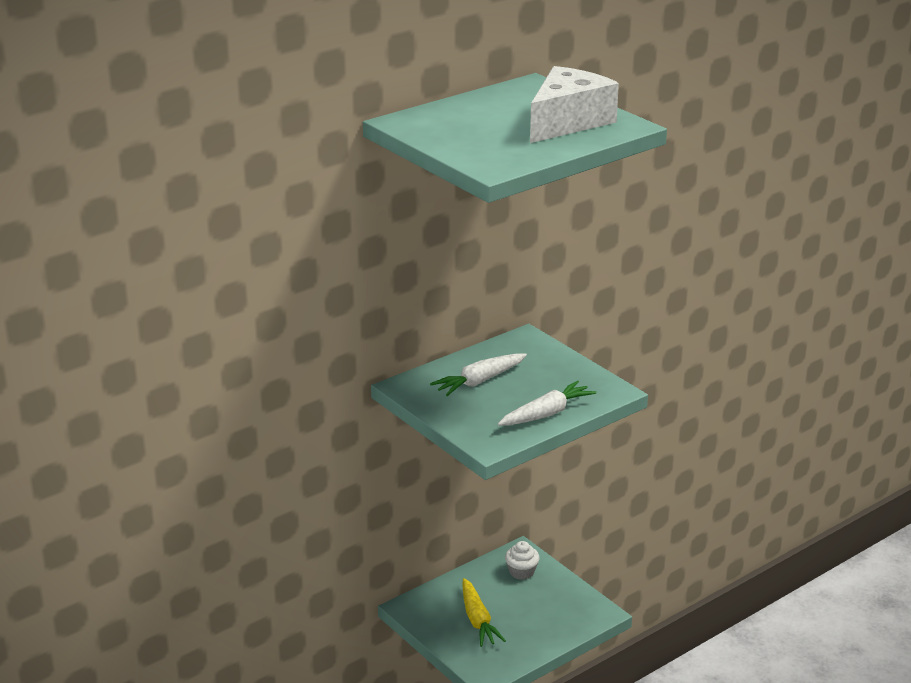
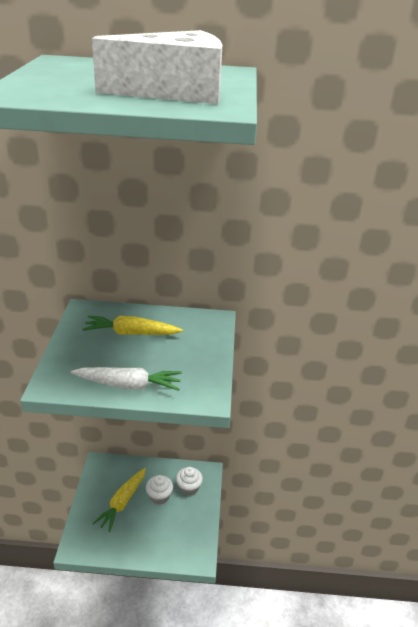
camera: 40 degrees right, 5 degrees up
white carrot [430,353,527,396] -> yellow carrot [83,316,183,335]
none -> white cupcake [146,475,173,505]

